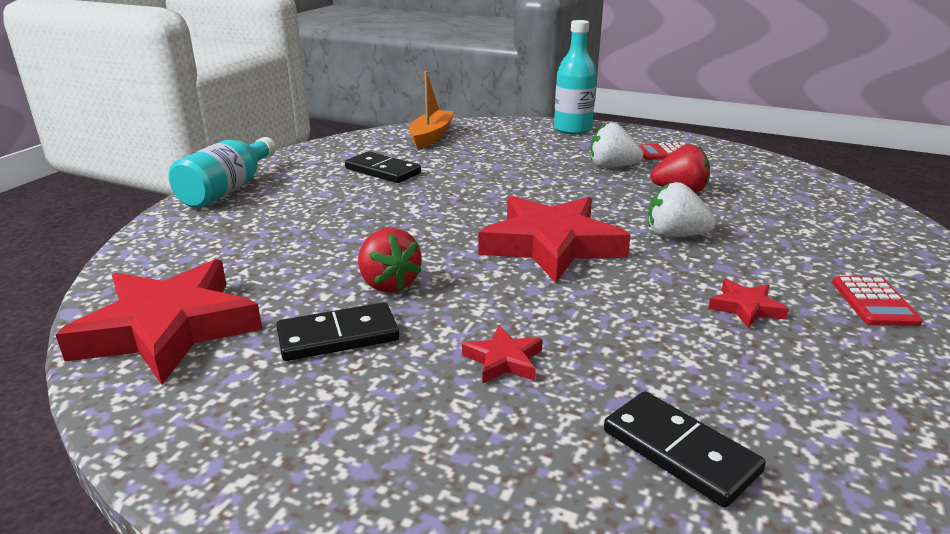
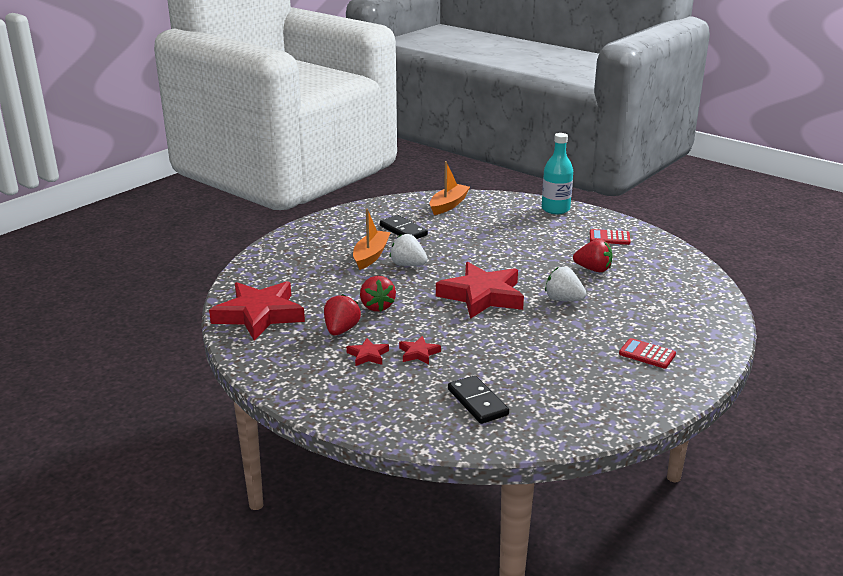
camera: 15 degrees right, 0 degrees up
turquoise bottle [169,137,276,208] -> none
black domino [277,302,399,361] -> red strawberry [324,294,361,336]
white strawberry [590,123,643,168] -> white strawberry moved to [390,234,428,266]
red star [708,279,789,328] -> red star moved to [346,338,389,366]
red calculator [832,276,923,326] -> red calculator turned 105 degrees clockwise [619,338,676,369]
none -> orange boat [353,209,391,270]

